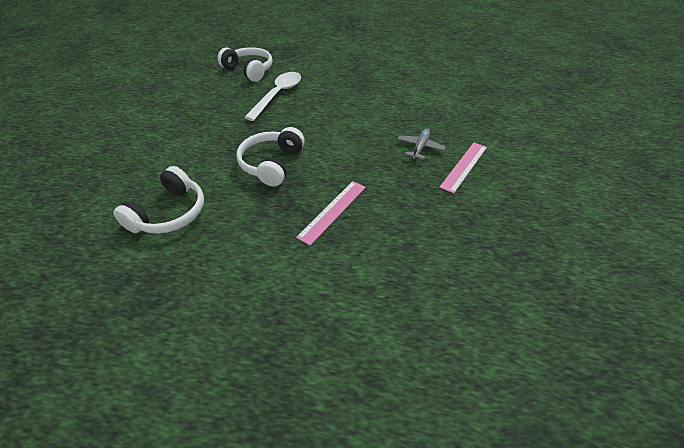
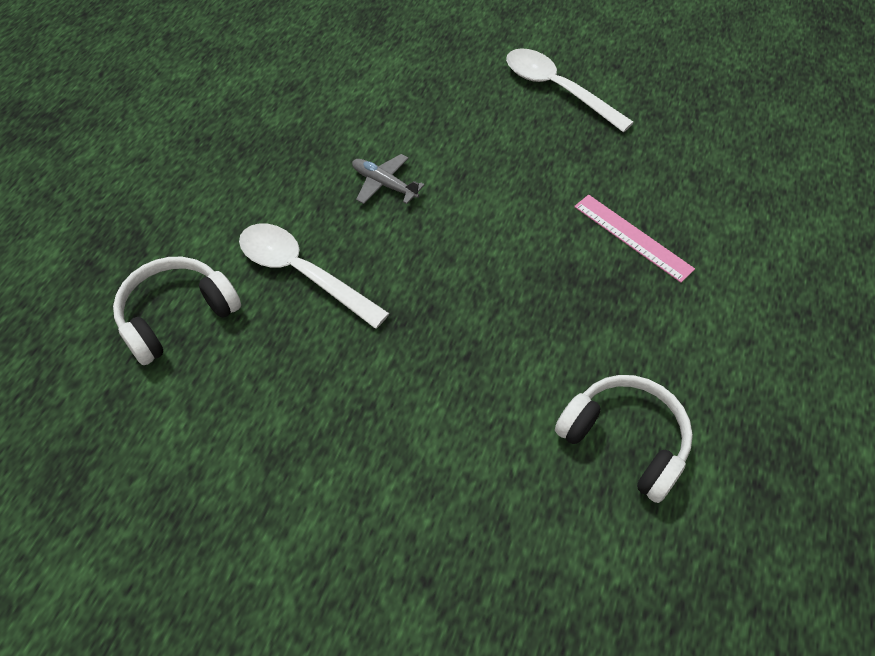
camera: 80 degrees left, 10 degrees up
white headphones [236,127,305,187] -> none
grey plane [398,128,446,159] -> grey plane moved to [352,154,425,204]
pink ruler [439,143,487,193] -> white spoon [506,48,634,132]

